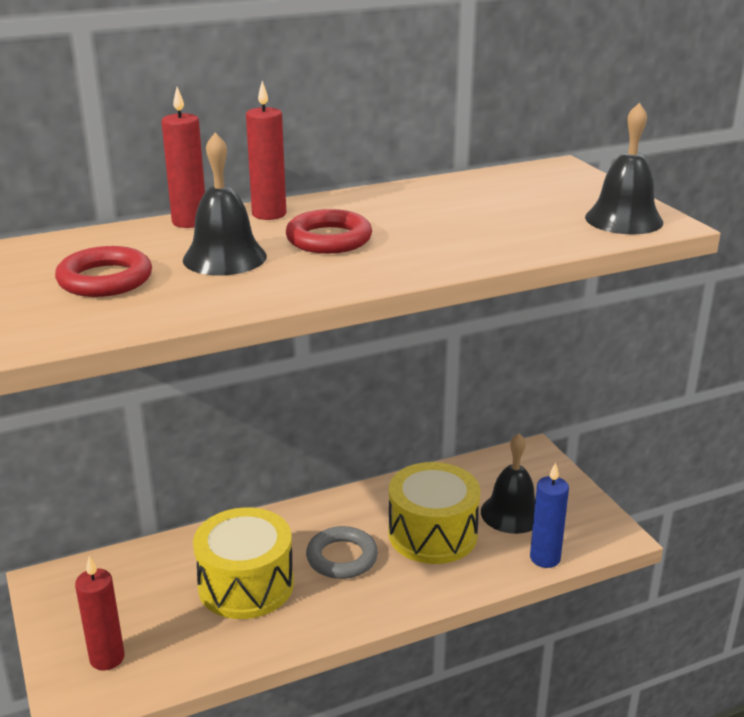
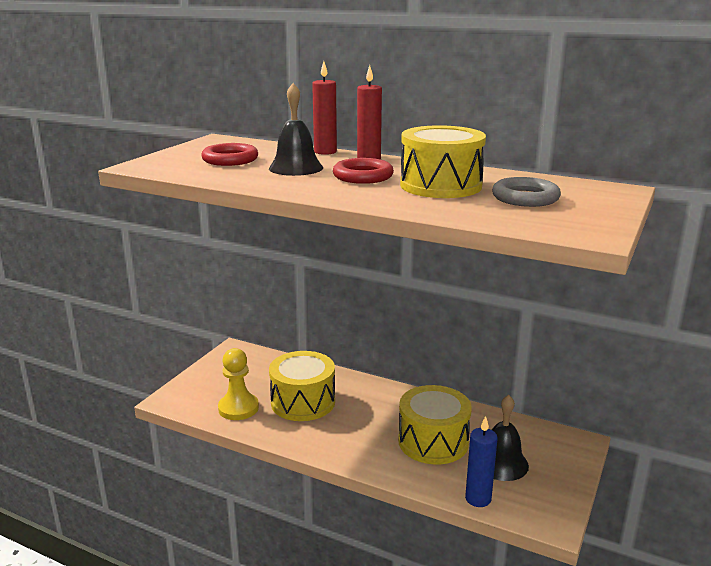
camera: 50 degrees right, 5 degrees down
red candle [75,556,125,670] -> none
grey ring [306,526,378,579] -> grey ring moved to [492,177,561,207]
black bell [585,103,663,234] -> none
none -> yellow pawn [218,348,259,420]
none -> yellow drum [400,125,486,198]

